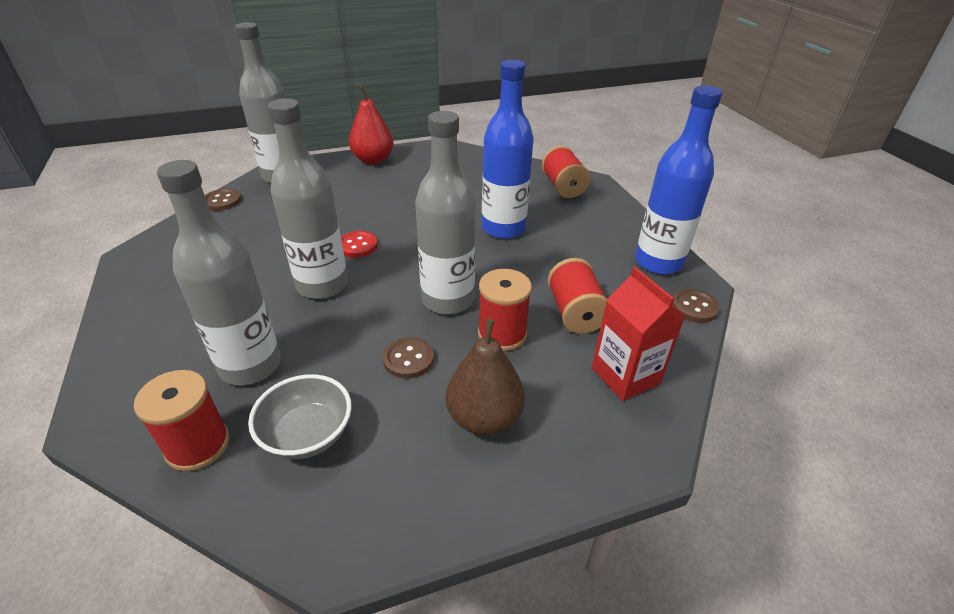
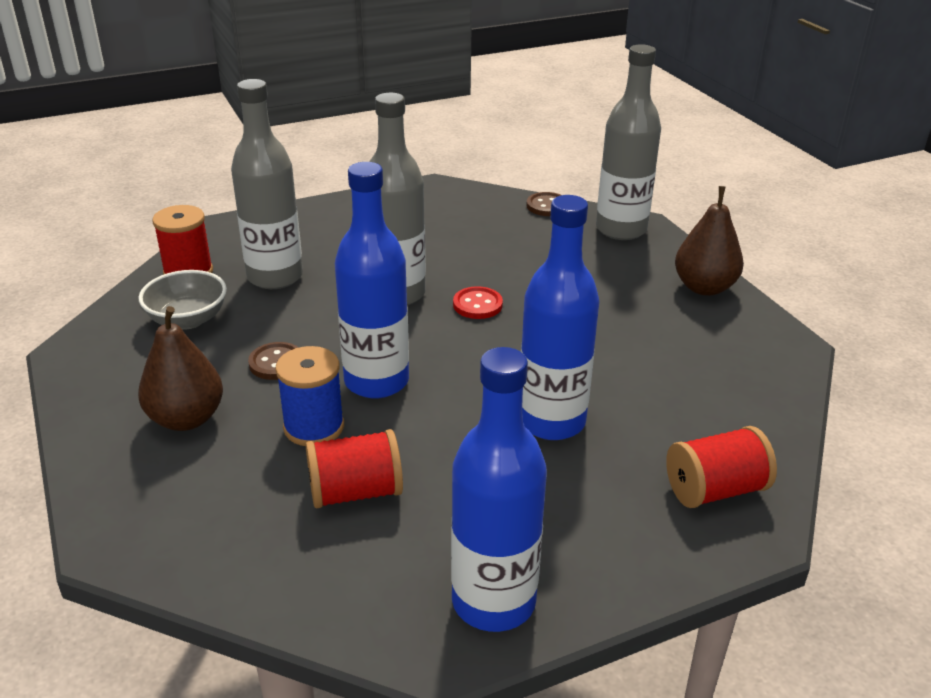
camera: 85 degrees right, 5 degrees down
red pear [349,86,393,164] -> brown pear [675,186,744,296]
grey bottle [415,111,476,315] -> blue bottle [335,162,409,398]
red spool [478,269,532,351] -> blue spool [275,346,344,446]
red carton [592,267,685,401] -> none
brown button [672,289,720,323] -> none

